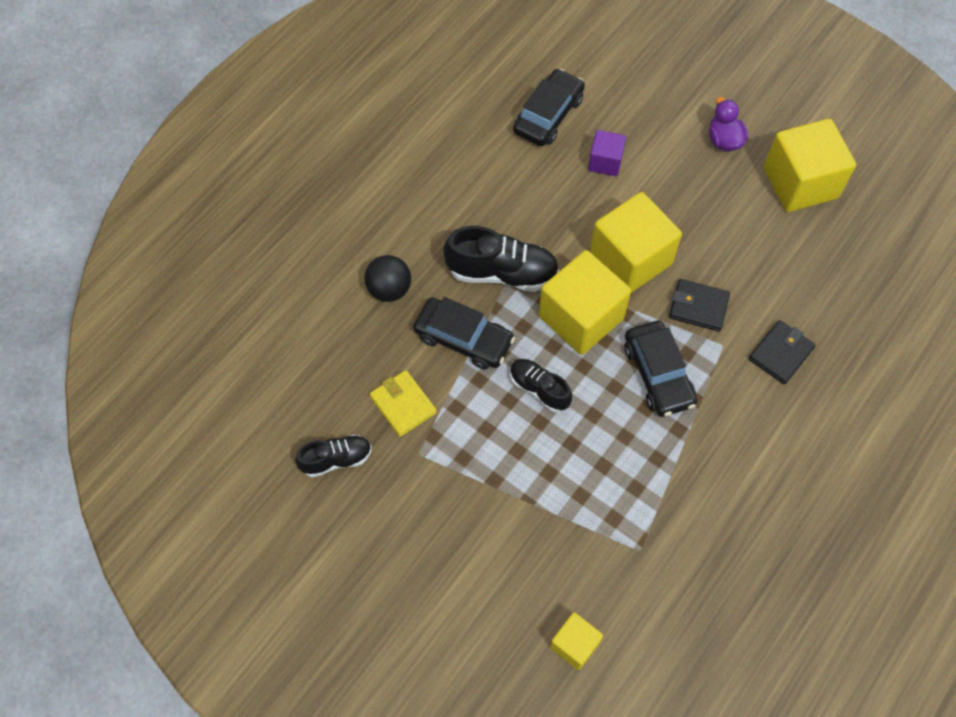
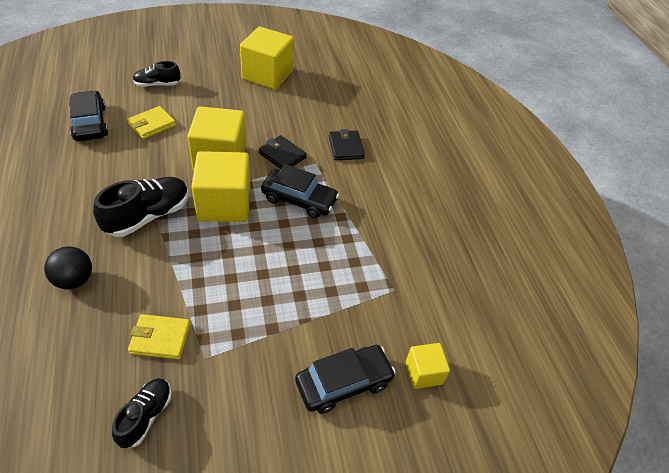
camera: 55 degrees left, 15 degrees down
black car [413,297,515,370] -> black car moved to [295,345,396,414]
black shoe [510,359,572,412] -> black shoe moved to [133,61,181,87]
purple cube [588,130,626,176] -> yellow wallet [127,106,176,139]
black wallet [669,279,730,331] -> black wallet turned 75 degrees clockwise [259,135,307,169]
purple duck [709,97,748,151] -> none

